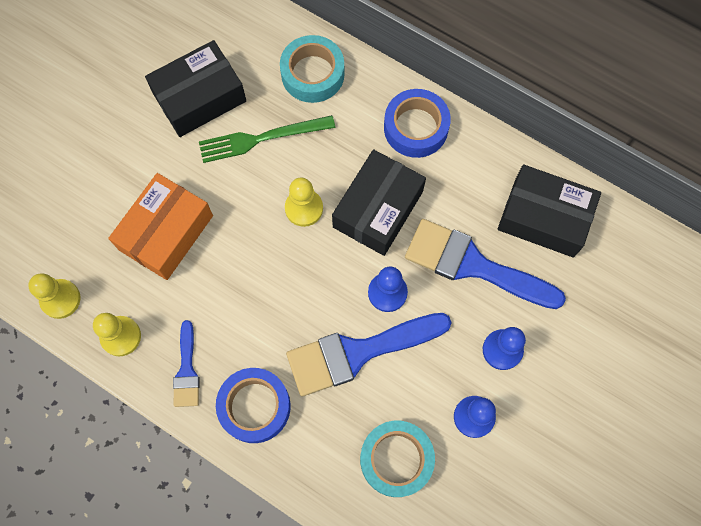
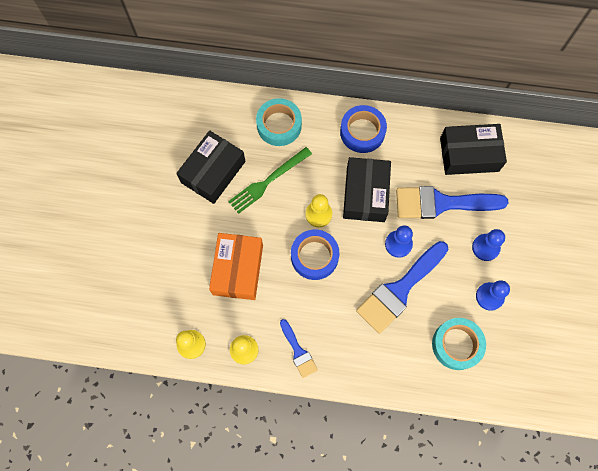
camera: 25 degrees left, 0 degrees up
blue tape [216,368,291,443] -> blue tape moved to [291,230,339,280]

